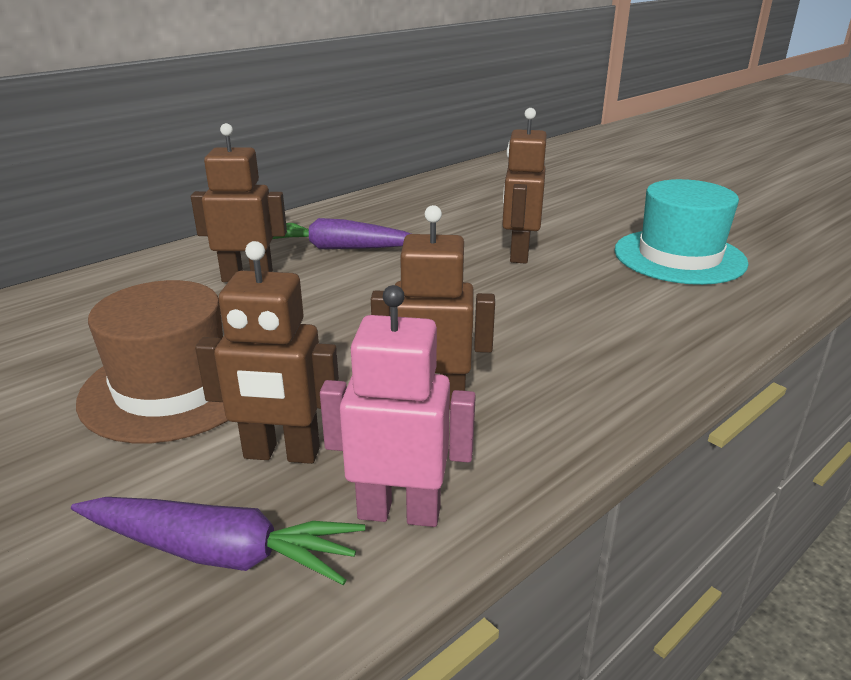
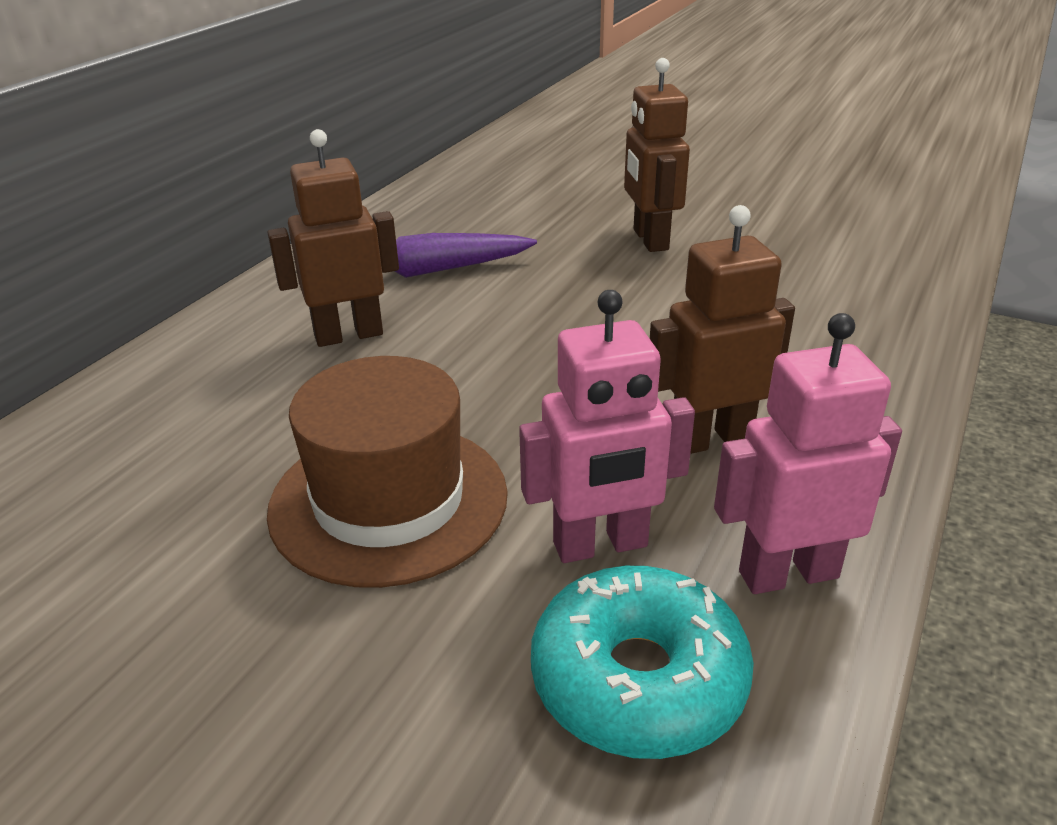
camera: 20 degrees left, 5 degrees up
purple carrot [71,497,365,585] -> turquoise donut [531,566,754,759]
brown robot [195,241,339,464] -> pink robot [519,290,695,563]
turquoise hat [614,179,749,285] -> none

